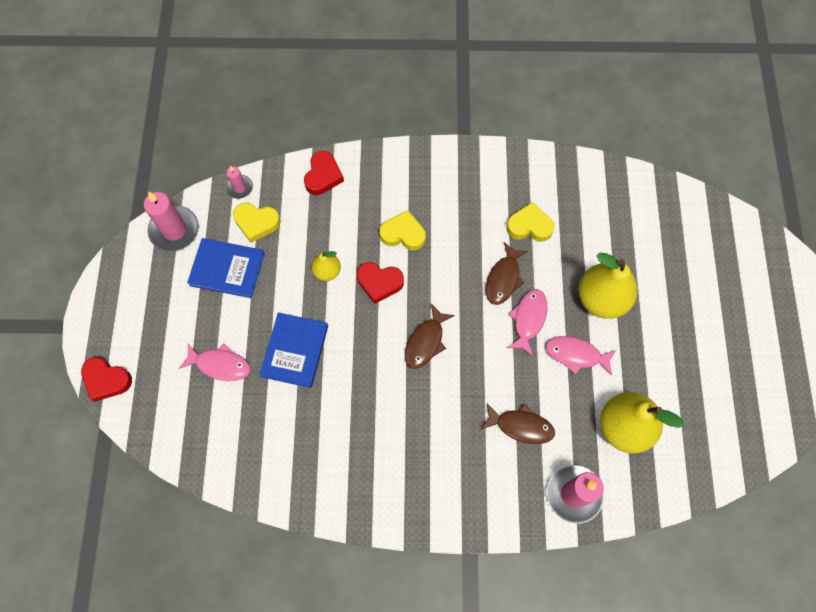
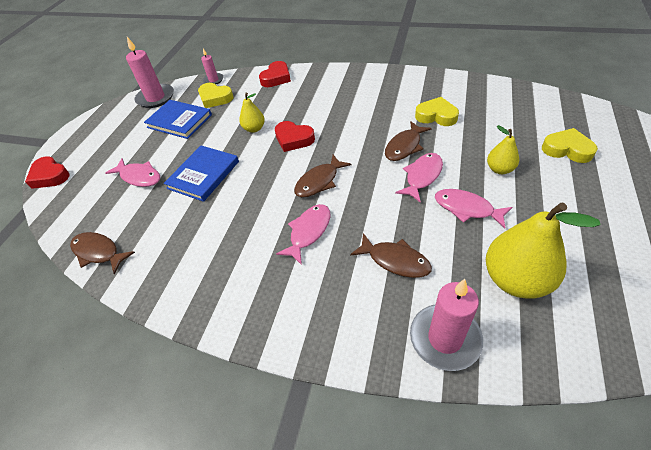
camera: 20 degrees right, 20 degrees down
yellow heart [379,210,426,250] -> yellow heart moved to [542,128,598,163]
yellow pear [578,253,637,319] -> yellow pear [487,125,519,174], size x0.52
none -> brown fish [70,232,135,274]
none -> pink fish [276,204,330,265]

